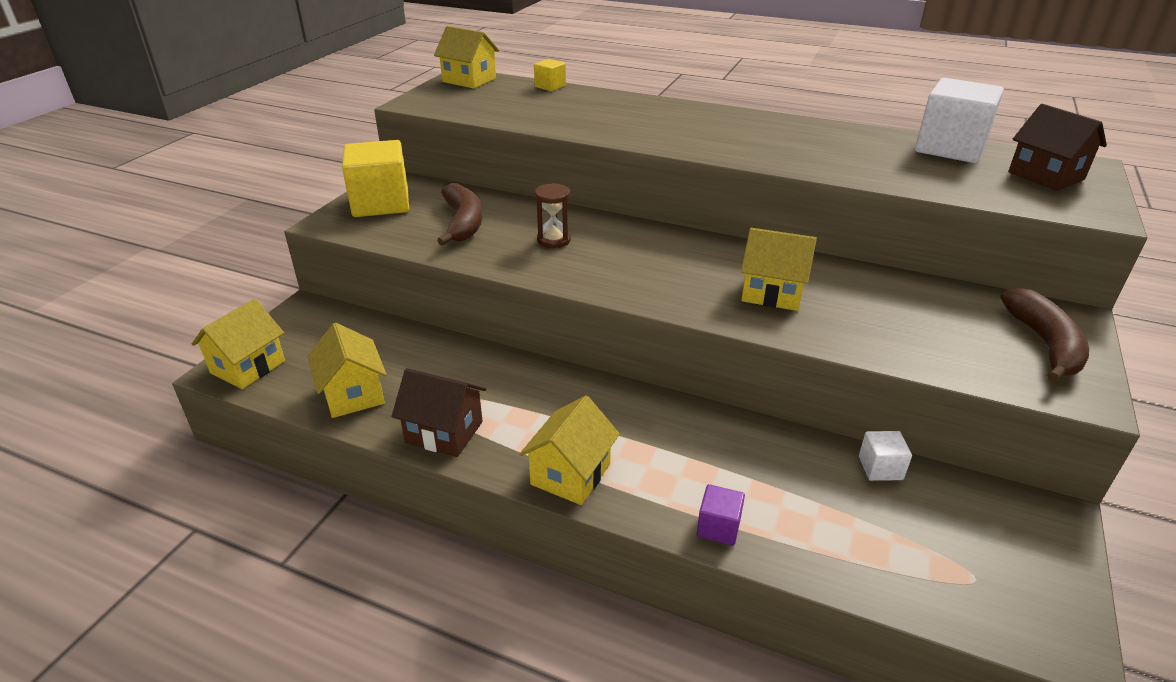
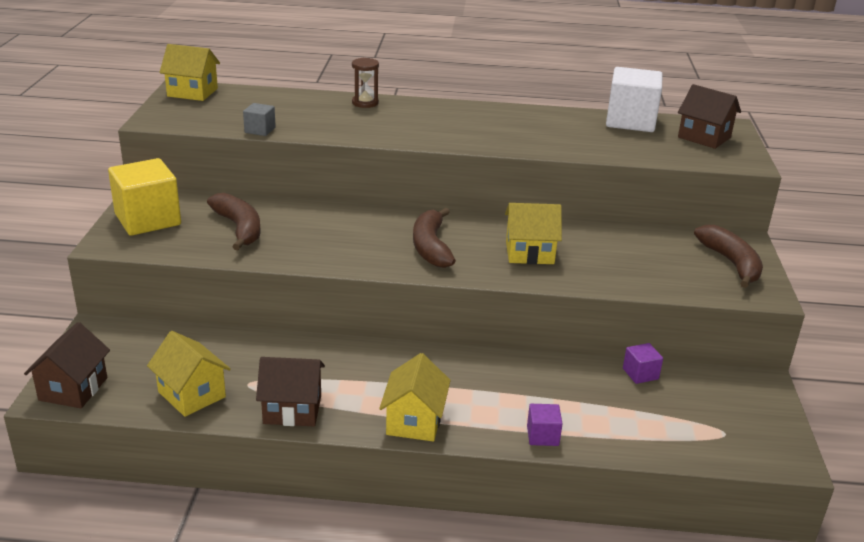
camera: 20 degrees left, 5 degrees down
yellow house [192,299,285,389] -> brown house [24,322,110,408]
yellow cube [534,59,566,91] -> none
brown hourglass [535,183,571,248] -> brown hourglass moved to [352,58,379,108]
white cube [859,431,912,481] -> purple cube [623,343,663,384]
none -> grey cube [243,103,276,136]
none -> brown banana [413,208,456,268]

